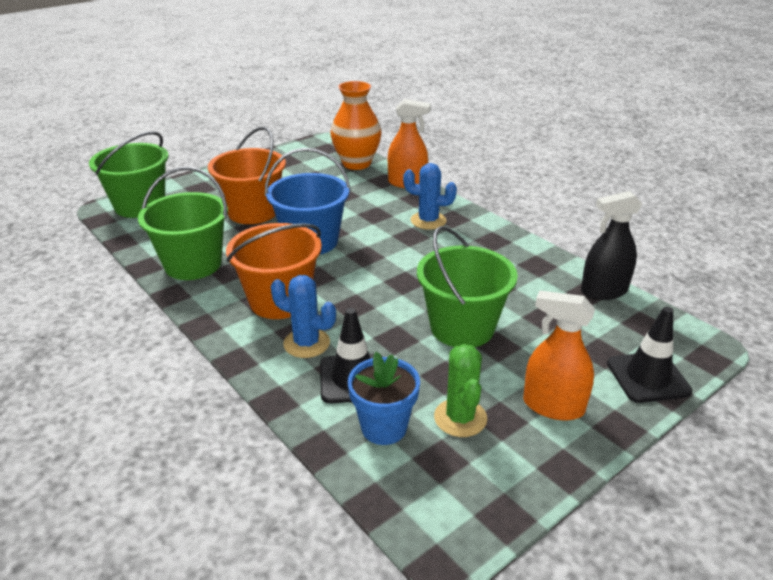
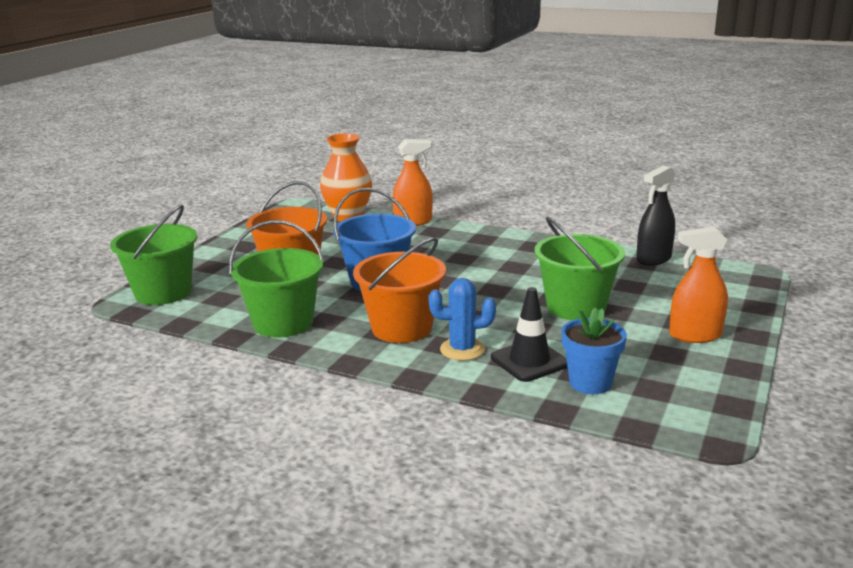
camera: 25 degrees left, 10 degrees down
blue cactus [403,163,457,230] -> none
green cactus [434,344,487,437] -> none
black traffic cone [607,307,692,403] -> none

